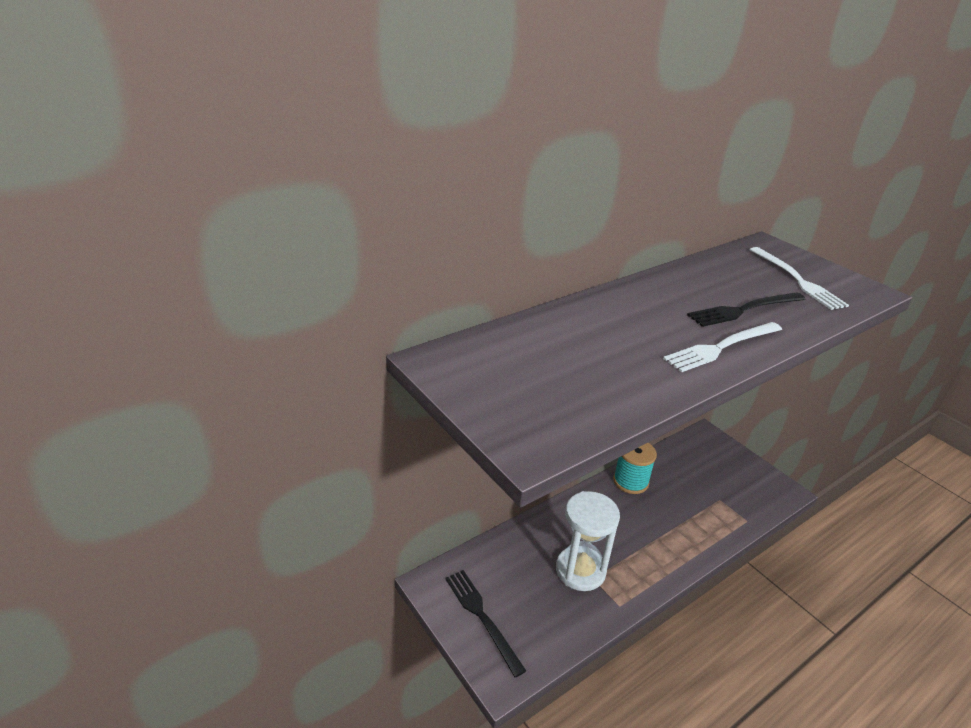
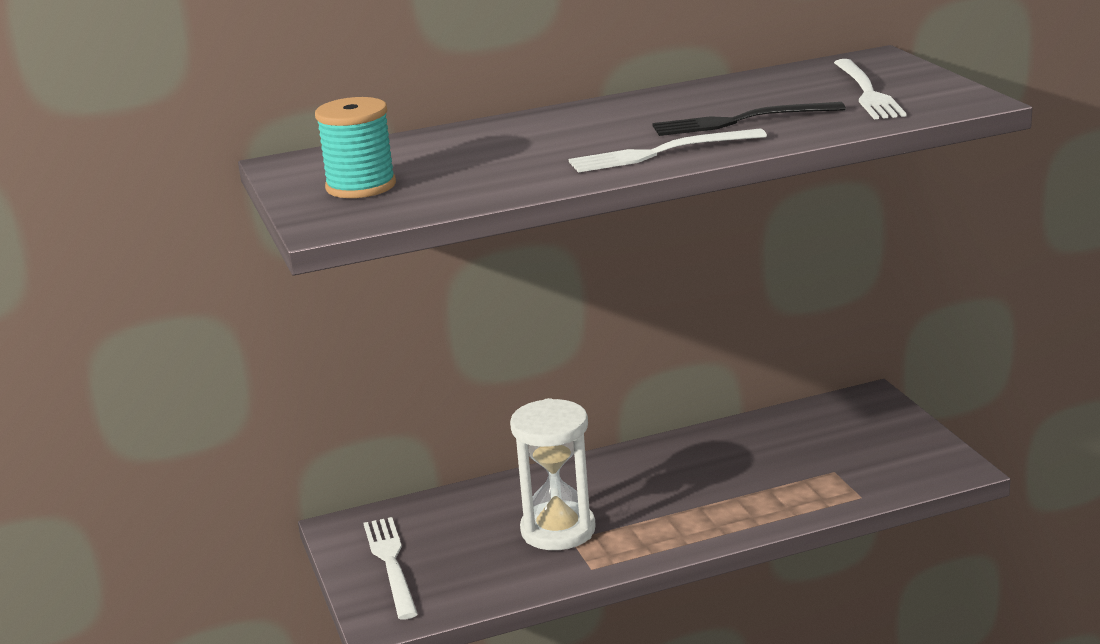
camera: 20 degrees right, 10 degrees down
black fork [445,570,526,677] -> white fork [364,517,418,620]
turquoise spool [613,443,657,494] -> turquoise spool moved to [315,97,396,198]

